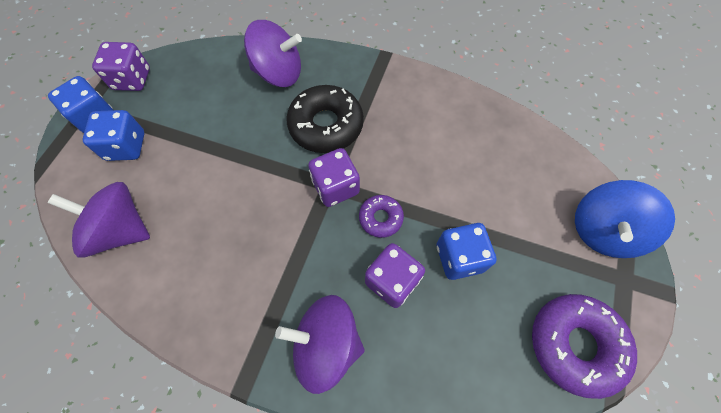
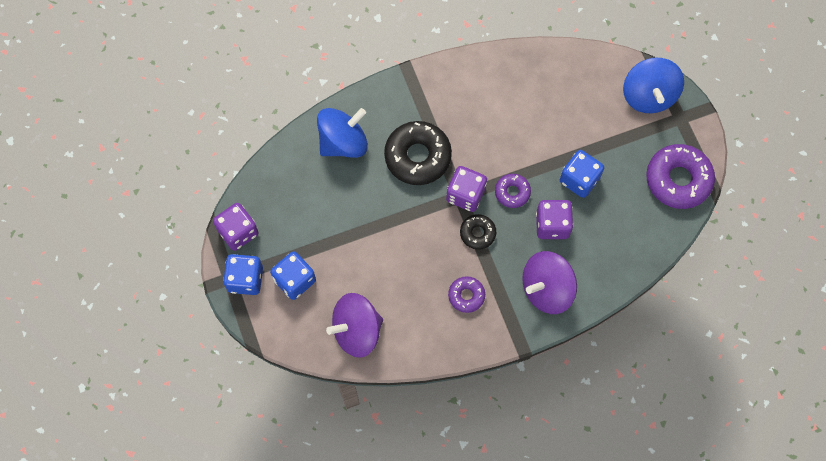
camera: 40 degrees left, 5 degrees up
purple spinning top [244,20,302,87] -> blue spinning top [317,108,368,158]
none -> purple donut [448,276,485,313]
none -> black donut [460,214,496,250]

